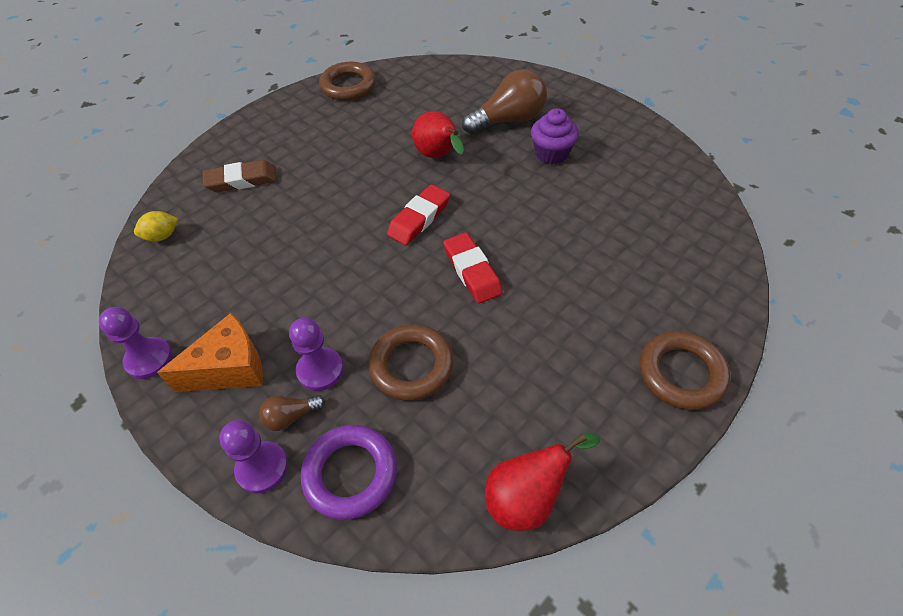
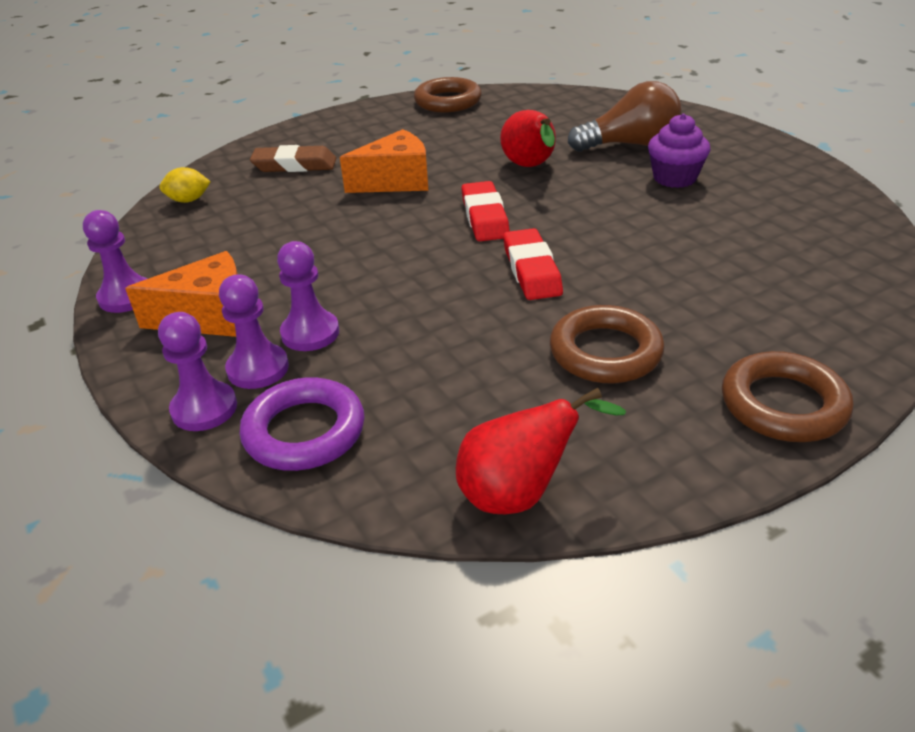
camera: 15 degrees right, 15 degrees down
brown light bulb [259,395,325,431] -> purple pawn [219,274,289,389]
brown ring [368,324,454,401] -> brown ring moved to [550,305,665,383]
red eraser [387,184,450,245] -> red eraser turned 60 degrees counterclockwise [462,181,510,241]
none -> orange cheese [340,129,428,193]

